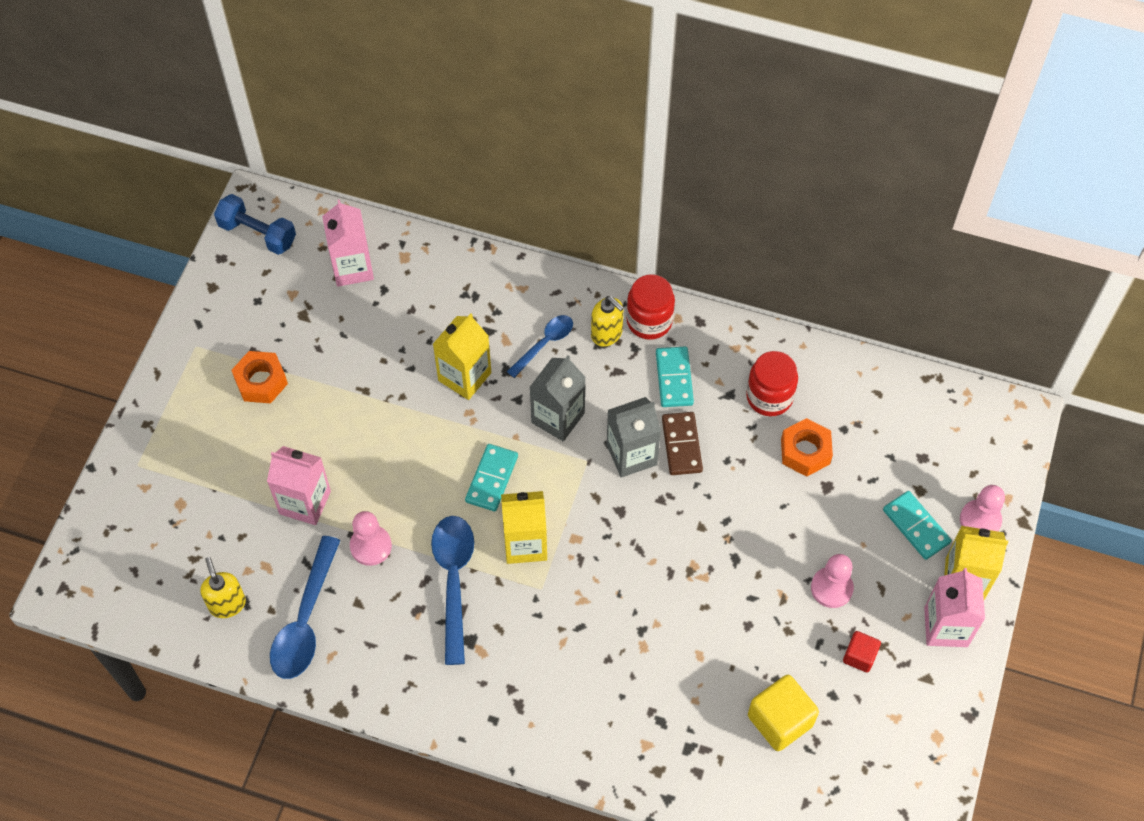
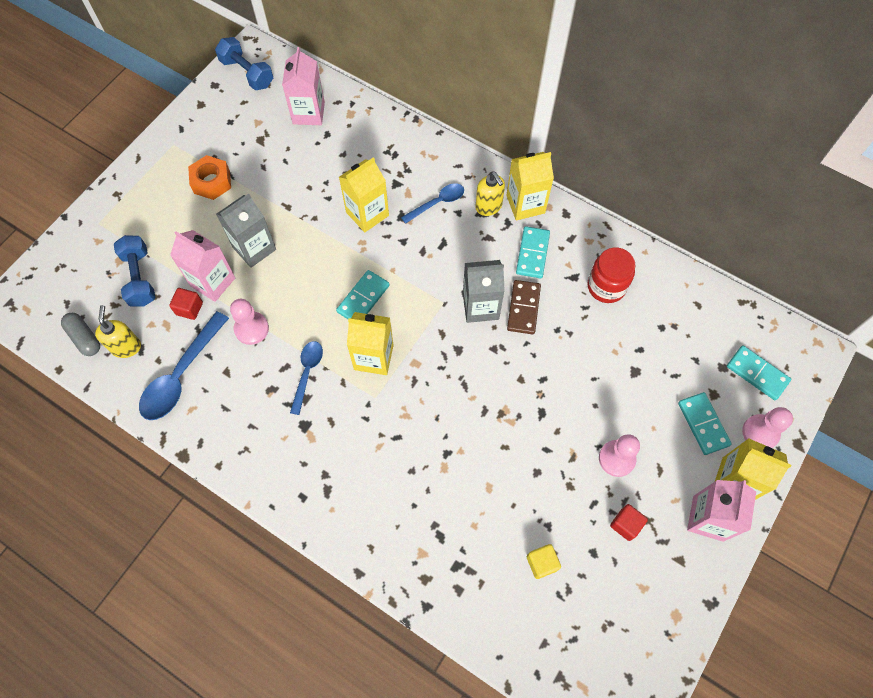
camera: 15 degrees right, 5 degrees up
blue spoon [431,516,474,665] -> blue spoon [290,341,323,415], size x0.60
grey carton [530,355,586,441] -> grey carton moved to [216,194,276,268]
red jar [626,274,675,340] -> yellow carton [506,152,554,221]
yellow cube [748,675,819,751] -> yellow cube [527,544,561,579], size x0.57
orange nut [781,418,833,476] -> none
none -> grey capsule [61,313,100,356]
none -> blue dumbbell [114,235,155,306]
none -> red cube [169,288,203,320]
none -> turquoise domino [727,345,791,400]

